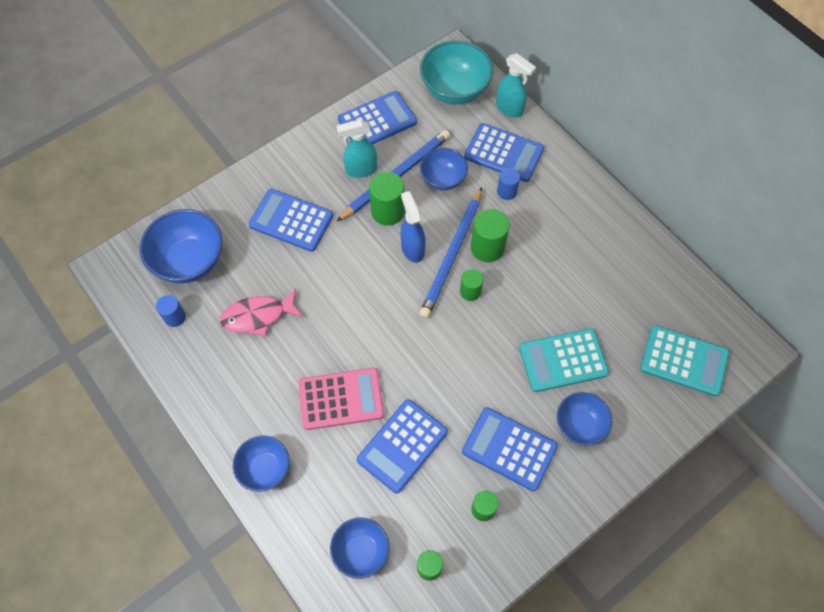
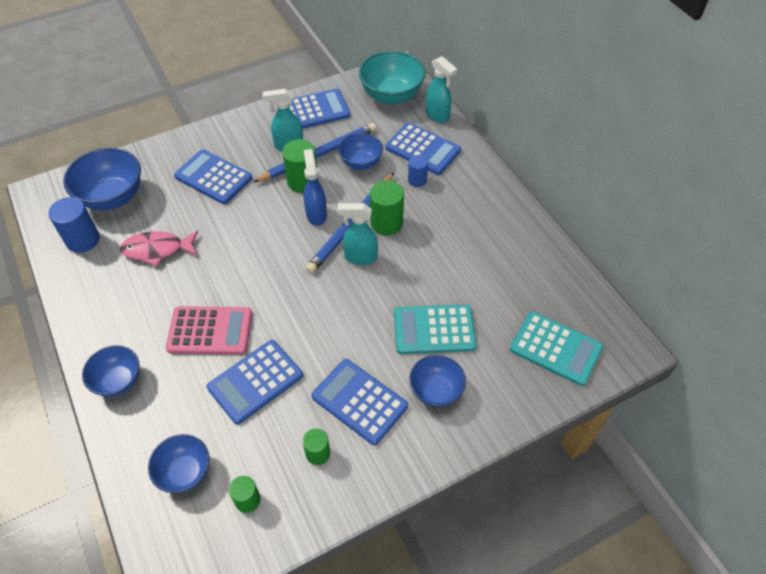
camera: 10 degrees right, 10 degrees down
blue cylinder [156,295,186,327] -> blue cylinder [49,197,100,253], size x1.64
green cylinder [460,269,483,301] -> turquoise spray bottle [337,203,378,265]

